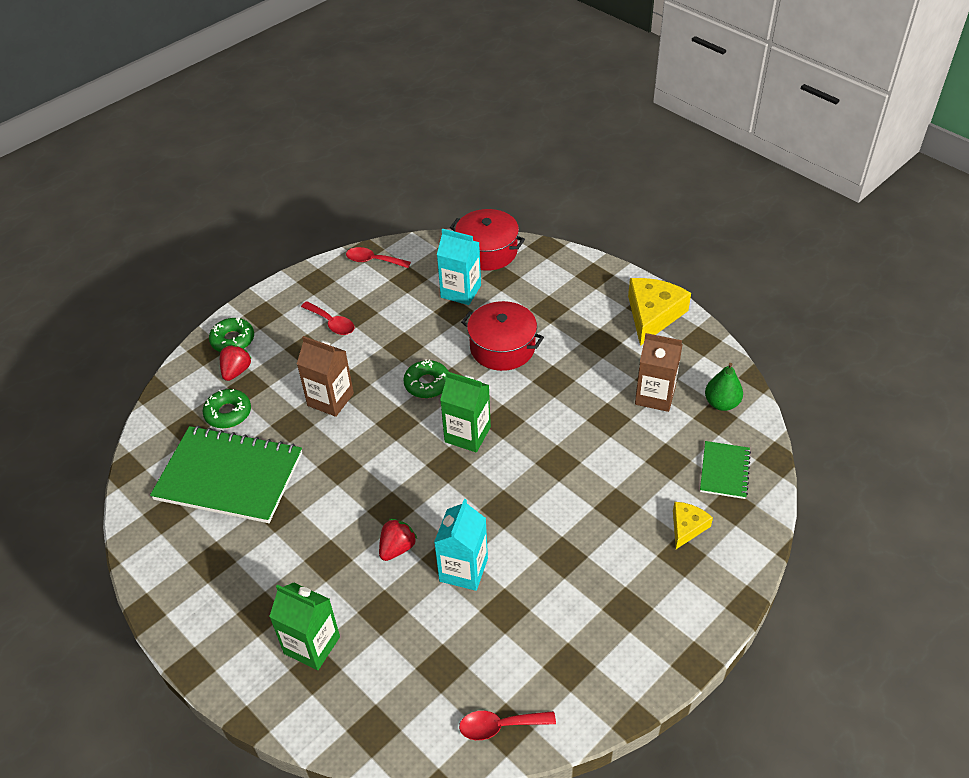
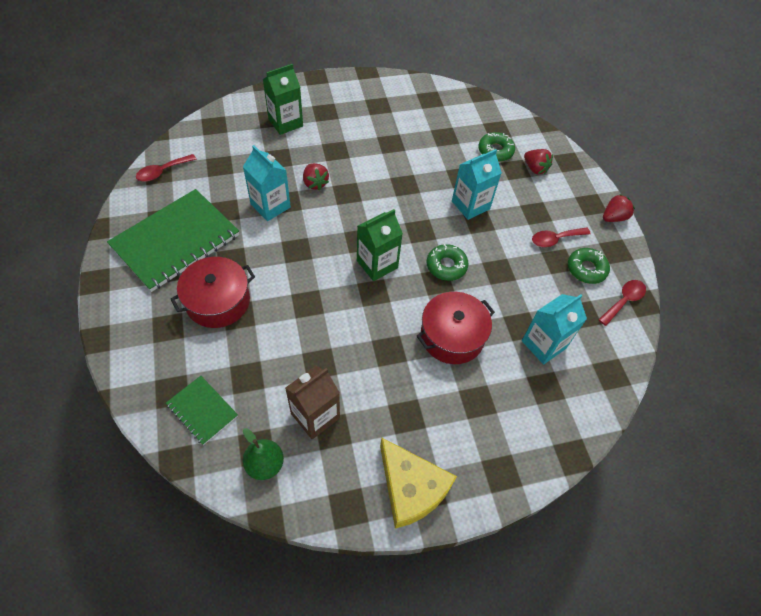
camera: 115 degrees right, 10 degrees up
green notebook [150,426,302,523] -> green notebook moved to [107,189,239,292]
green donut [209,318,254,352] -> green donut moved to [568,248,610,284]
brown carton [297,336,354,417] -> turquoise carton [452,149,502,220]
red pot [450,209,525,271] -> red pot moved to [171,257,255,328]
red spoon [459,711,556,740] -> red spoon turned 150 degrees counterclockwise [136,154,197,182]
yellow cheese [673,502,713,549] -> none
none -> red strawberry [603,194,635,222]

